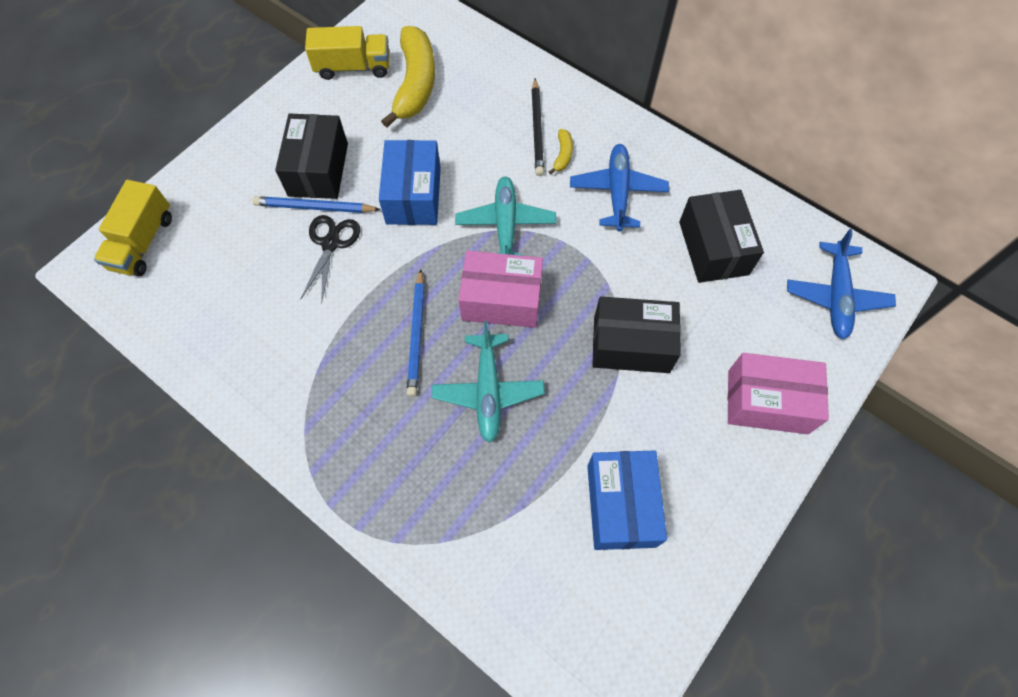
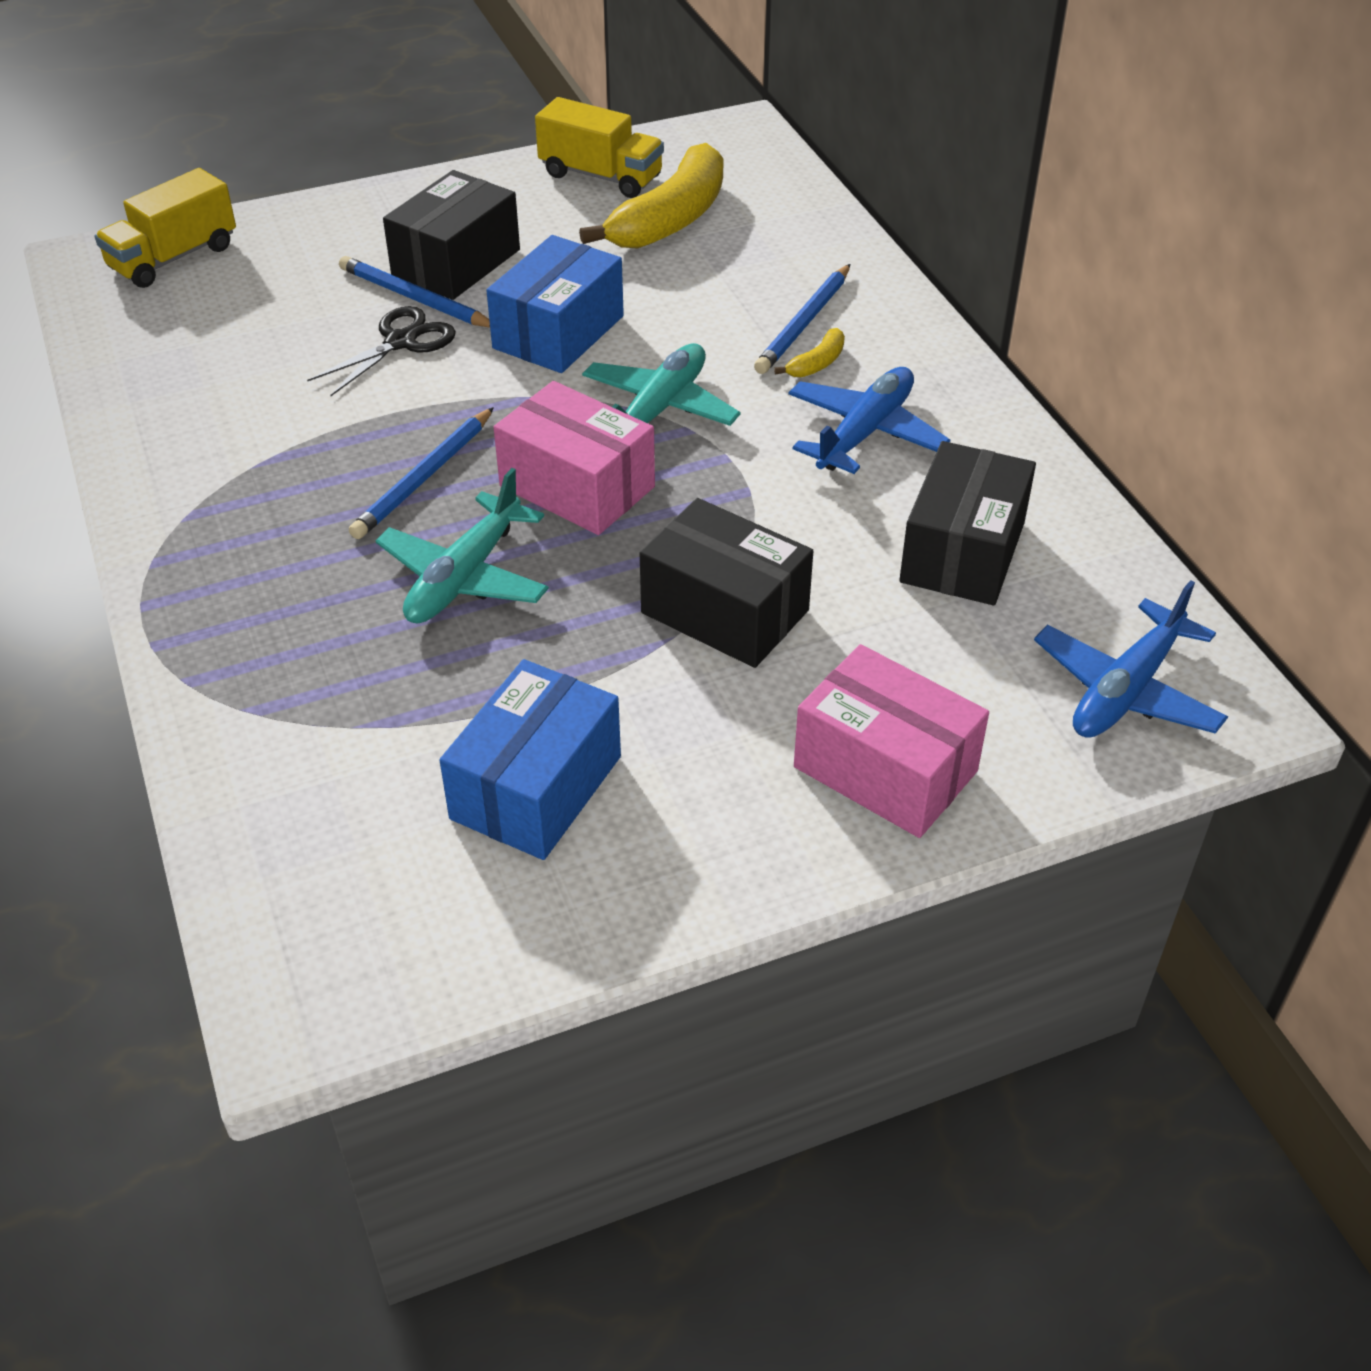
camera: 30 degrees right, 20 degrees down
black pencil [531,79,544,176] -> blue pencil [754,264,850,374]

